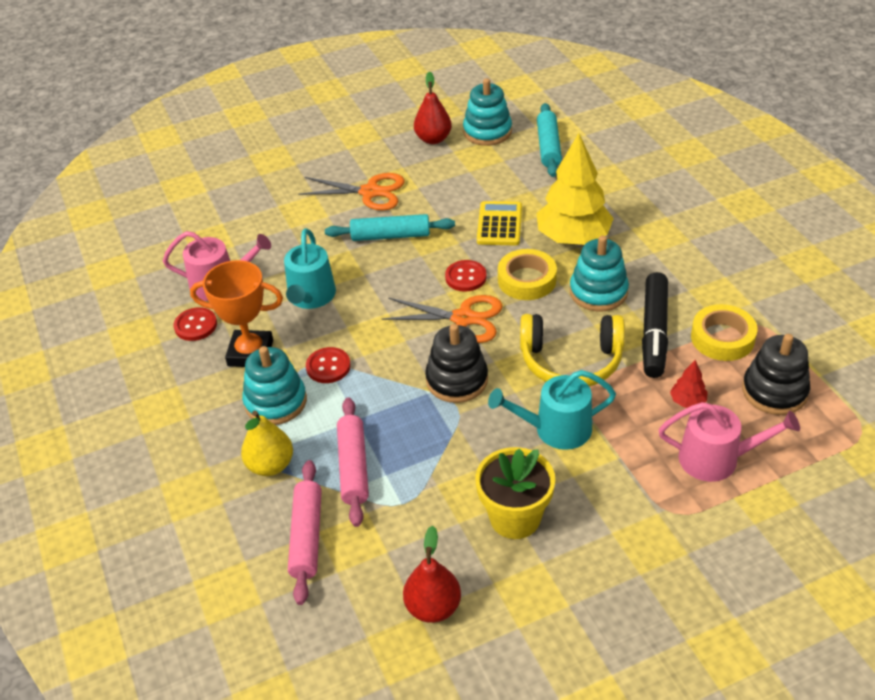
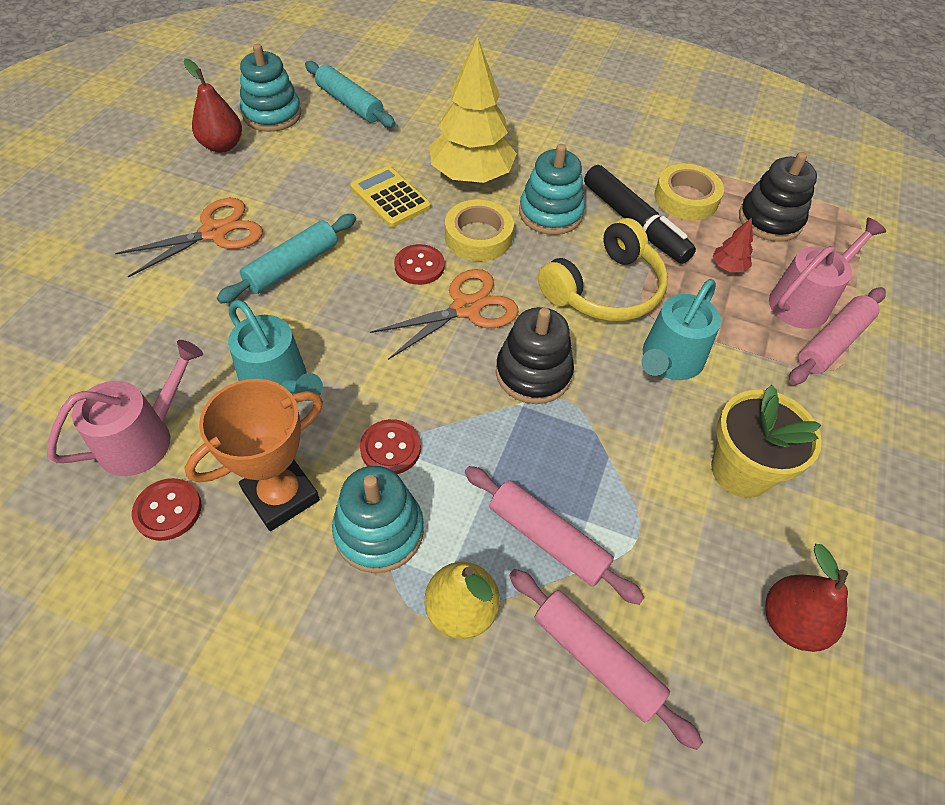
camera: 50 degrees left, 10 degrees up
none -> pink rolling pin [789,287,886,385]

